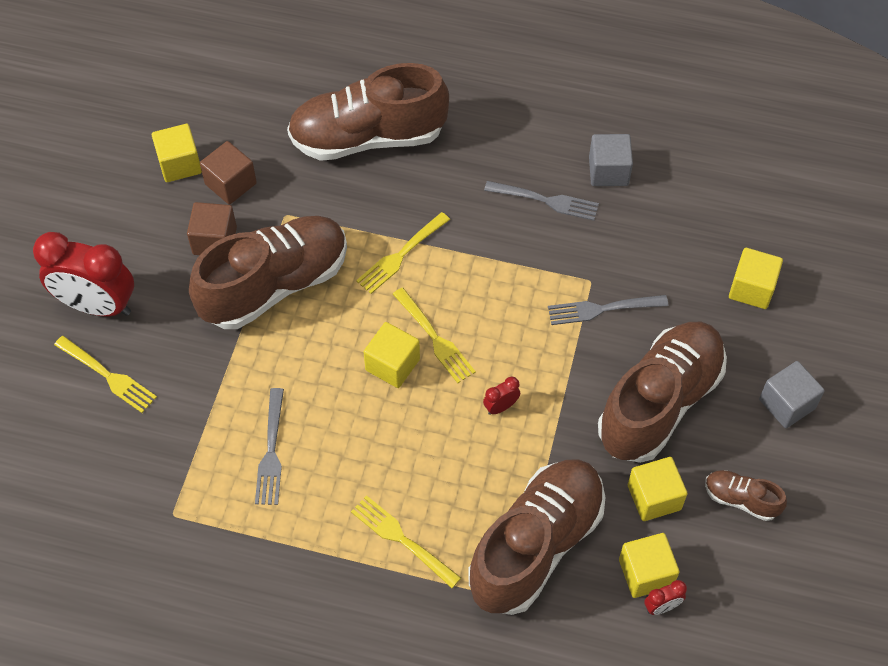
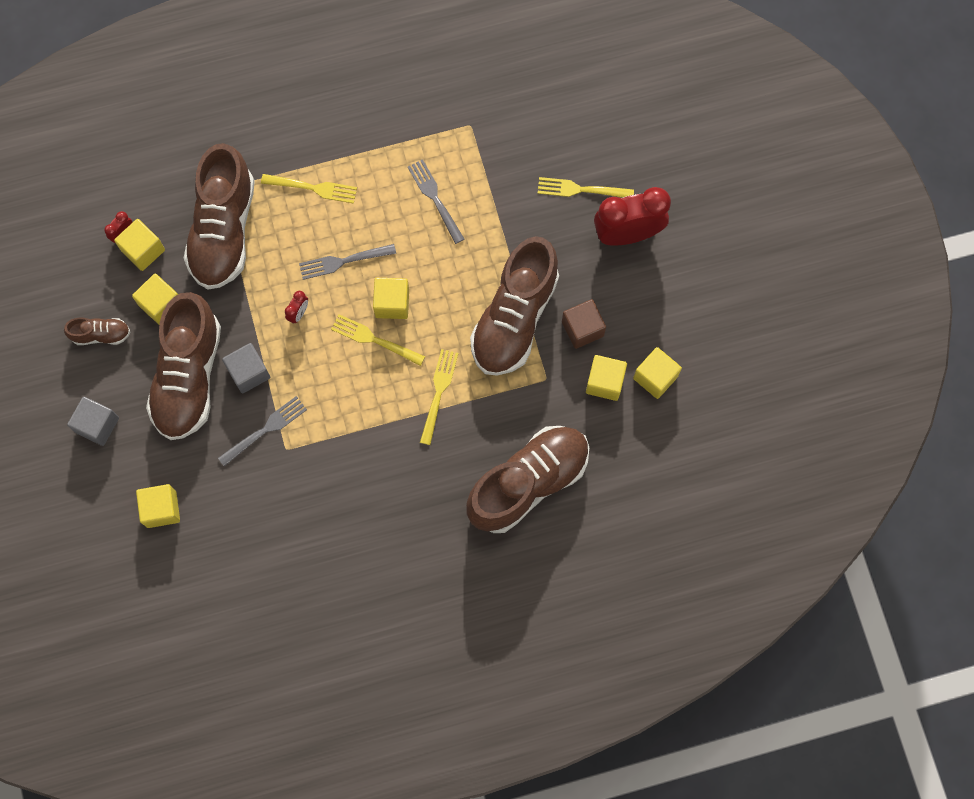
camera: 150 degrees right, 15 degrees up
brown cube [200,141,257,205] -> yellow cube [586,355,627,401]
grey fork [484,181,599,221] -> grey fork moved to [299,244,396,280]
grey cube [589,134,633,186] -> grey cube moved to [222,343,270,393]

